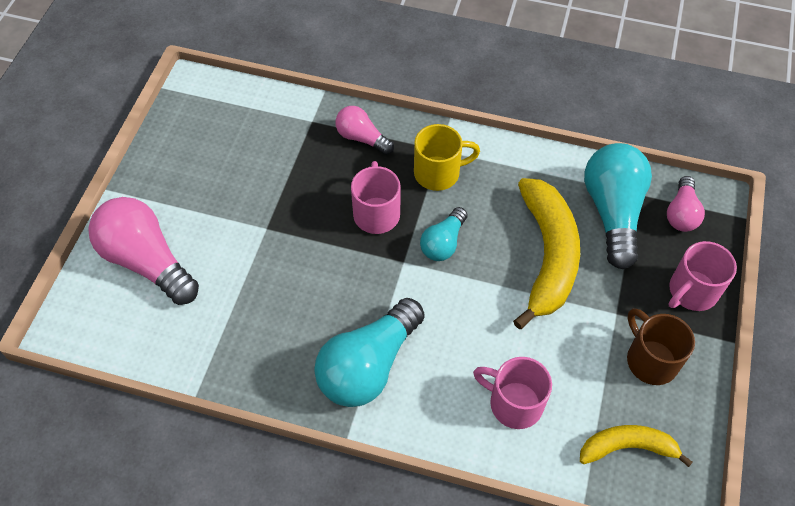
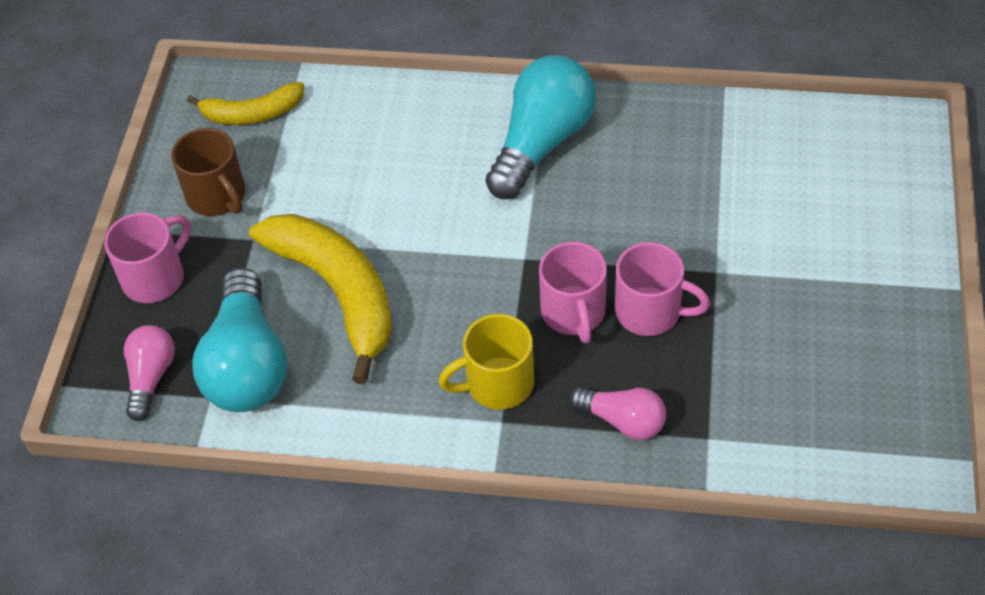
camera: 175 degrees right, 5 degrees down
pink light bulb [88,197,199,305] -> none
turquoise light bulb [420,207,467,261] -> none
pink mug [473,357,552,429] -> pink mug moved to [615,242,710,336]
yellow banana [513,178,580,329] -> yellow banana turned 150 degrees clockwise [249,214,392,384]

